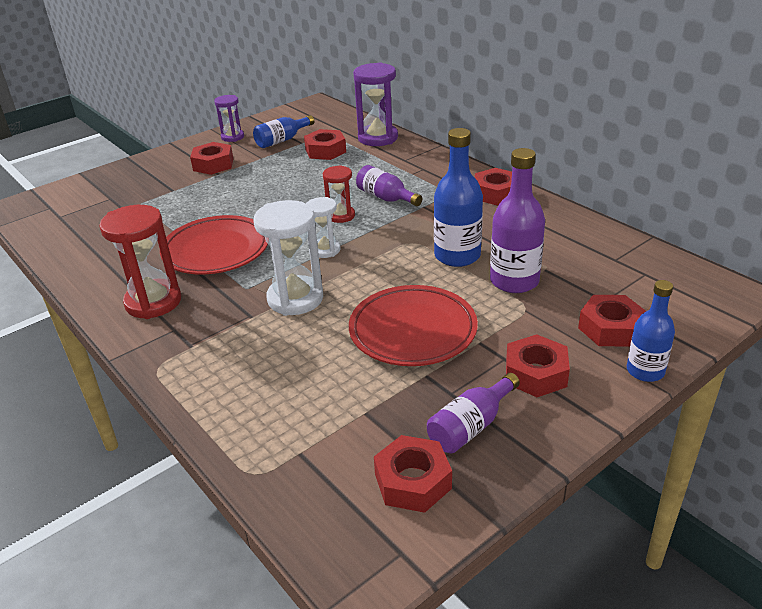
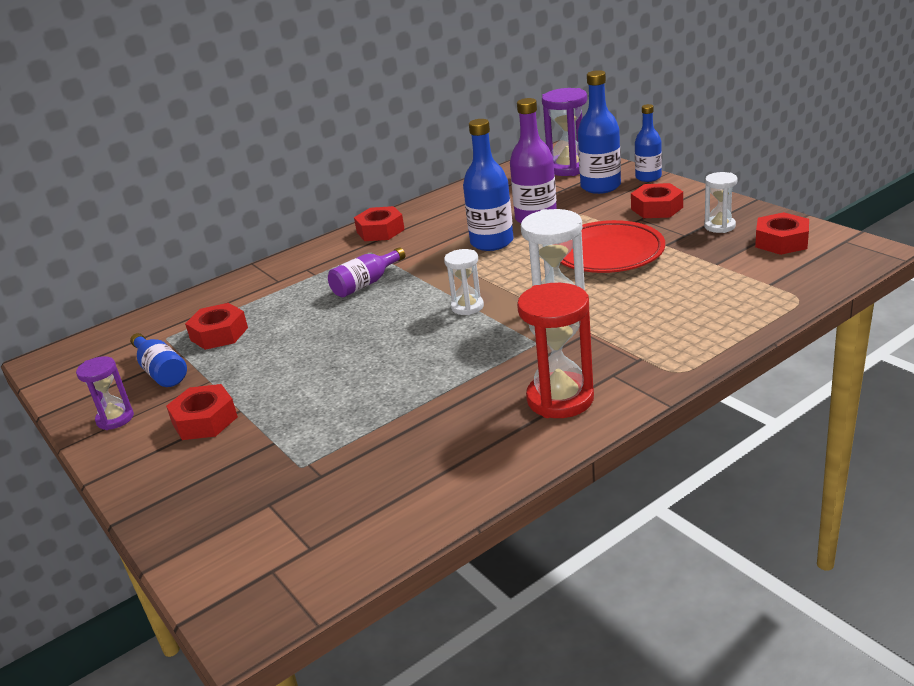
camera: 85 degrees left, 5 degrees down
red plate [160,215,268,274] -> none
red hourglass [323,165,355,223] -> none
purple hourglass [353,62,398,146] -> purple hourglass moved to [542,88,587,176]
purple bottle [427,373,520,453] -> white hourglass [704,172,738,233]
red nut [578,295,646,347] -> blue bottle [578,70,621,194]

